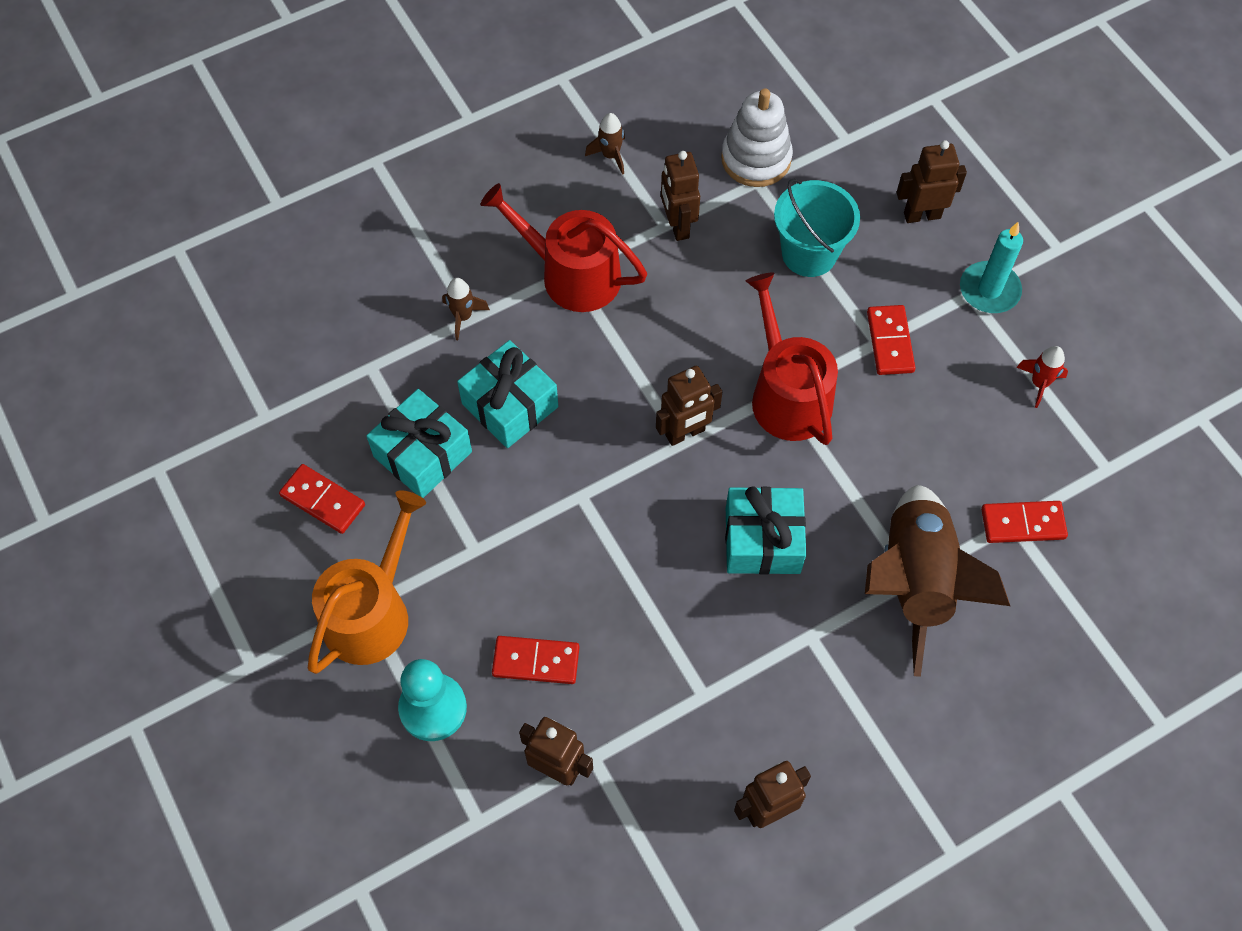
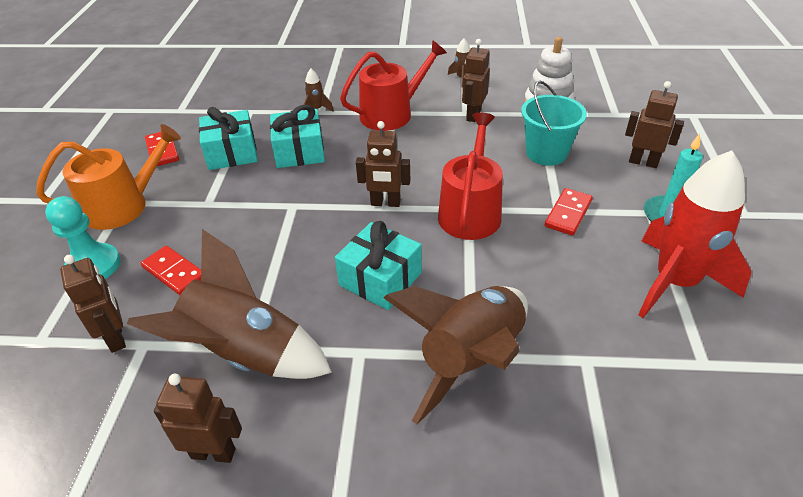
camera: 35 degrees right, 20 degrees down
red watering can [480,183,647,312] -> red watering can turned 90 degrees clockwise [340,40,447,131]
red domino [981,501,1068,543] -> none
red rocket [1016,346,1068,408] -> red rocket [638,151,751,318], size x2.50
none -> brown rocket [127,229,332,379]

